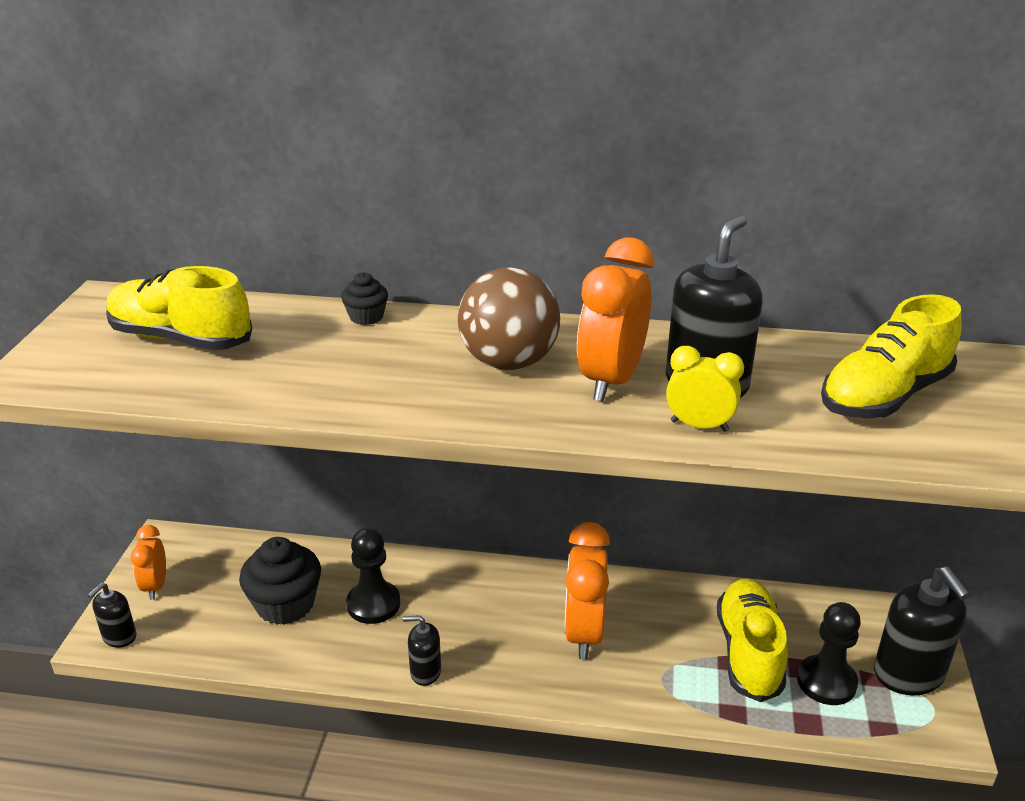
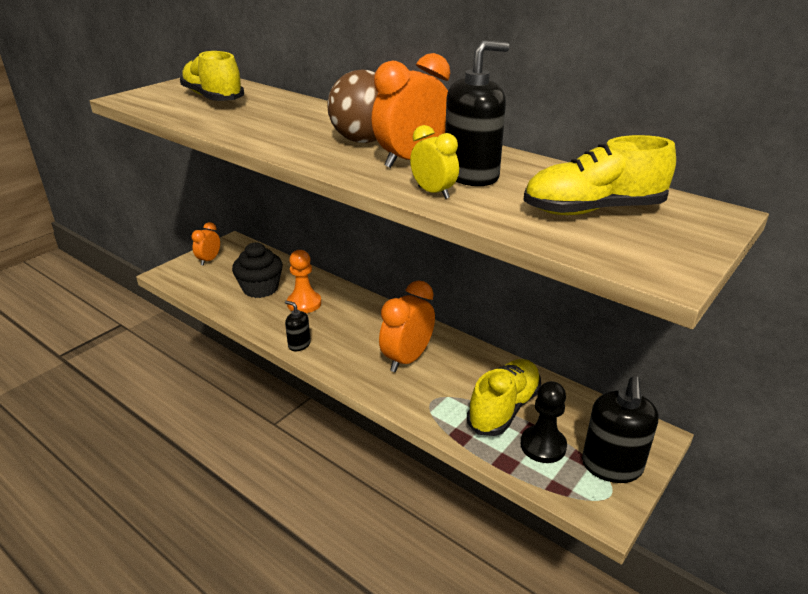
camera: 30 degrees right, 0 degrees up
black soap dispenser [88,583,136,648] -> none
black cupcake [341,272,388,325] -> none
black pawn [346,528,400,624] -> orange pawn [287,250,321,313]

